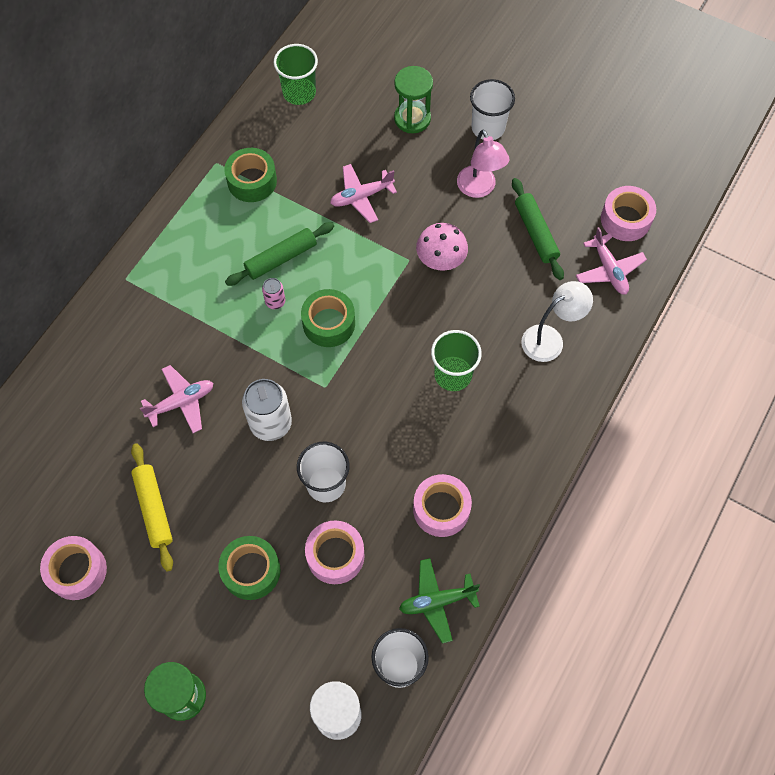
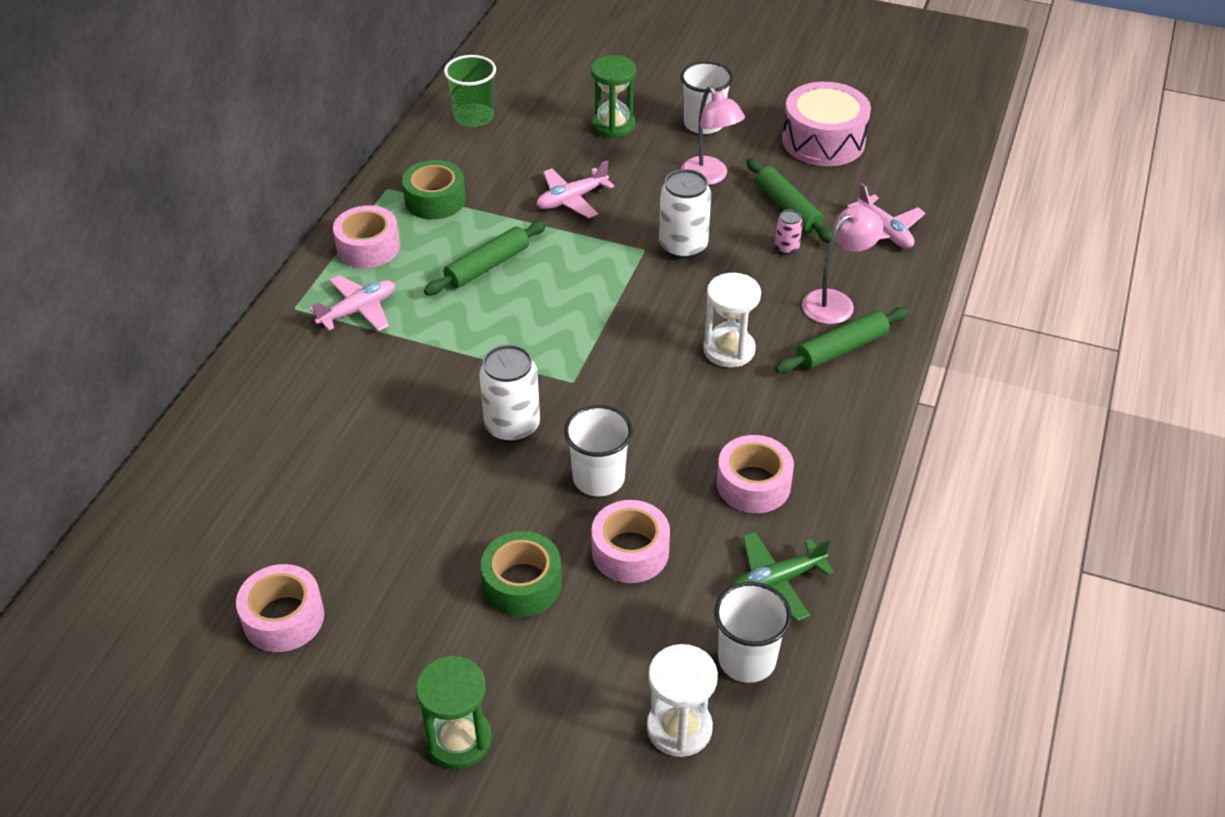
camera: 10 degrees left, 20 degrees down
yellow rolling pin [131,443,173,571] -> none
pink plane [140,365,213,433] -> pink plane moved to [309,275,395,331]
pink can [262,278,285,309] -> pink can moved to [775,209,803,255]
green tape [301,289,355,347] -> none
pink mushroom [416,223,468,271] -> white can [659,169,711,259]
green cup [431,330,482,391] -> white hourglass [703,273,761,368]
white lamp [521,281,593,362] -> pink lamp [802,205,883,324]
pink tape [601,186,656,241] -> pink tape moved to [333,205,400,268]
none -> green rolling pin [775,307,909,373]
none -> pink drum [782,82,871,166]

